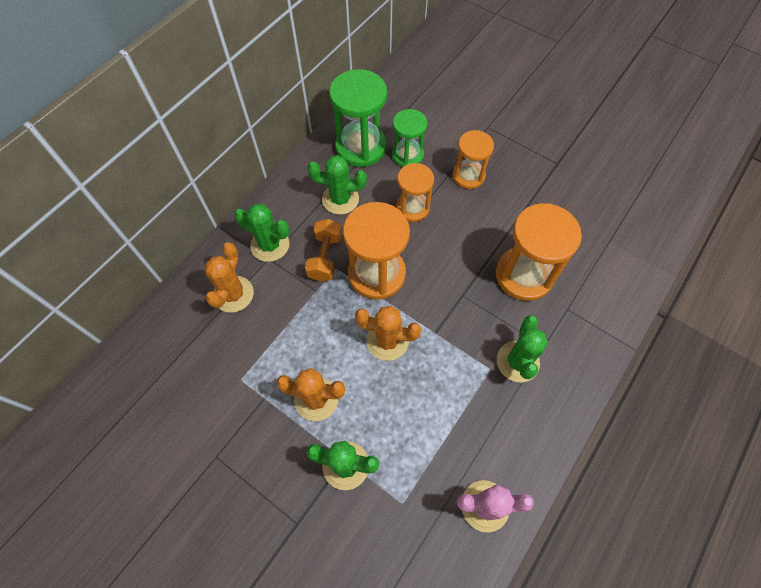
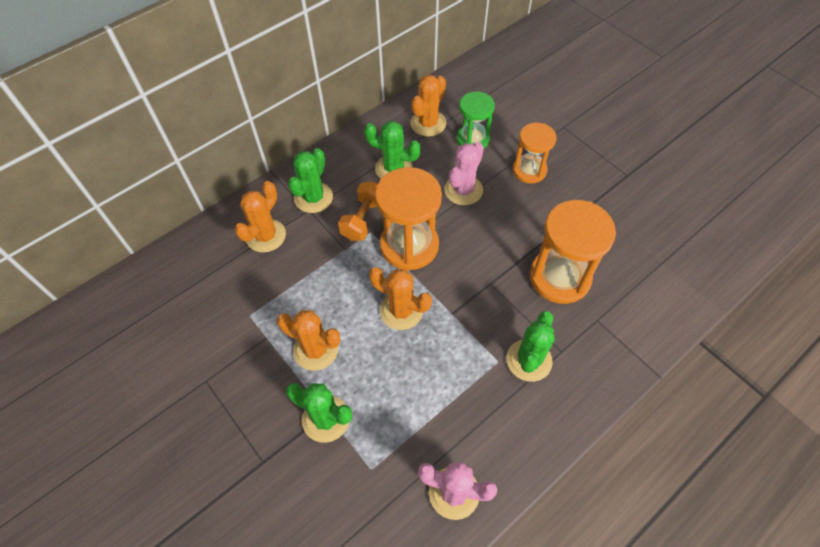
camera: 15 degrees right, 5 degrees down
green cactus [234,204,289,262] -> green cactus turned 75 degrees clockwise [288,148,333,213]
green hourglass [329,69,387,167] -> orange cactus [410,75,446,137]
orange hourglass [396,163,434,222] -> pink cactus [444,142,484,205]

